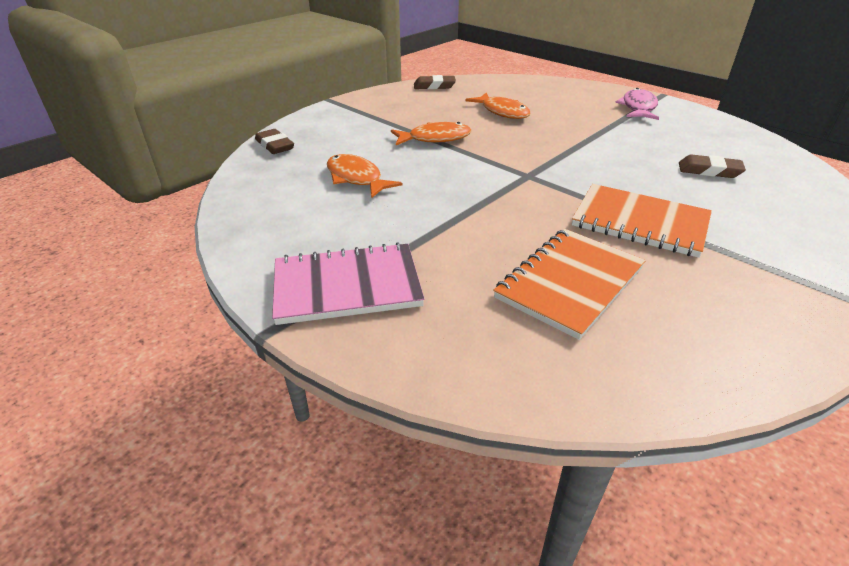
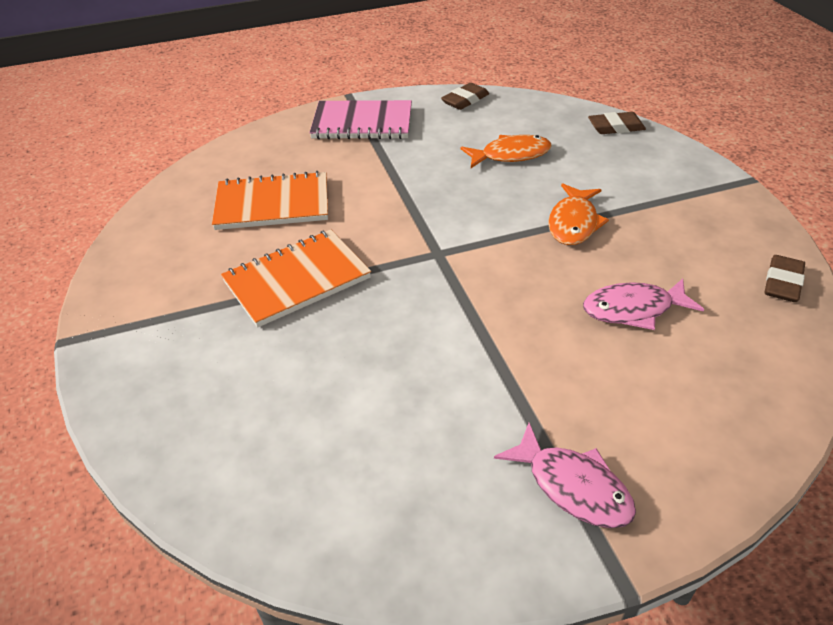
camera: 120 degrees right, 5 degrees up
pink notebook [272,242,425,325] -> pink notebook turned 75 degrees clockwise [309,100,412,139]
orange fish [466,93,530,119] -> pink fish [583,278,704,330]
orange notebook [494,229,646,340] -> orange notebook turned 75 degrees counterclockwise [212,171,328,230]
brown eraser [679,154,746,178] -> brown eraser moved to [441,83,489,110]

